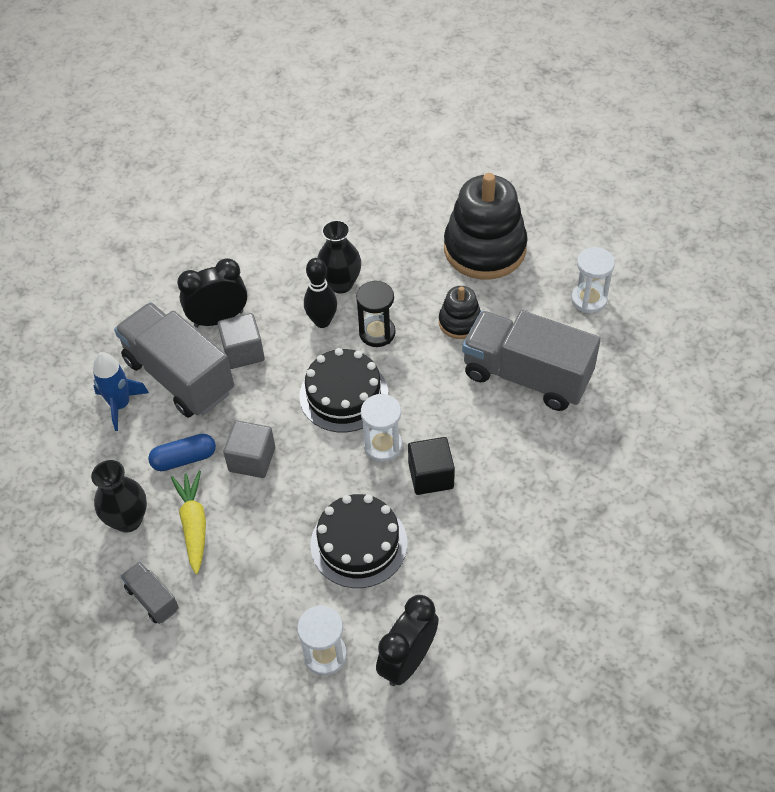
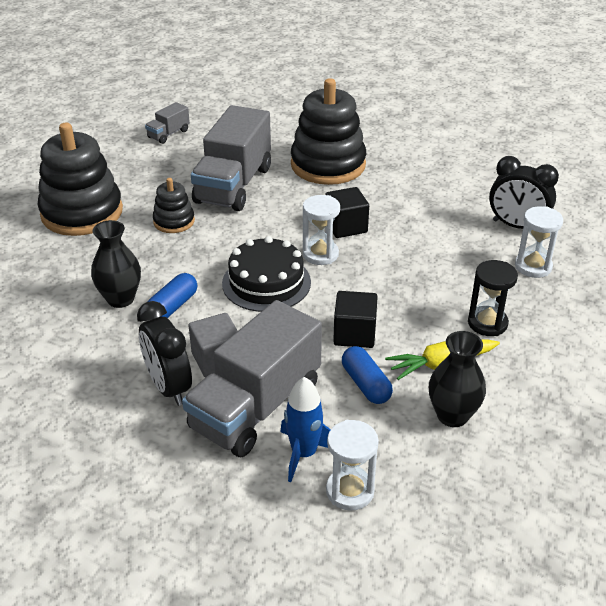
camera: 100 degrees left, 15 degrees down
grey truck [121,561,179,624] -> grey truck moved to [145,102,190,144]
grey cube [223,420,275,478] -> black cube [333,291,378,348]
black bowling pin [304,258,337,328] -> blue capsule [148,273,197,318]
black cake [310,494,407,588] -> none
black hourglass [356,281,396,347] -> black hourglass moved to [468,260,518,336]
white hourglass [571,247,615,313] -> white hourglass moved to [326,420,379,511]
none -> black stacking toy [291,78,366,185]

